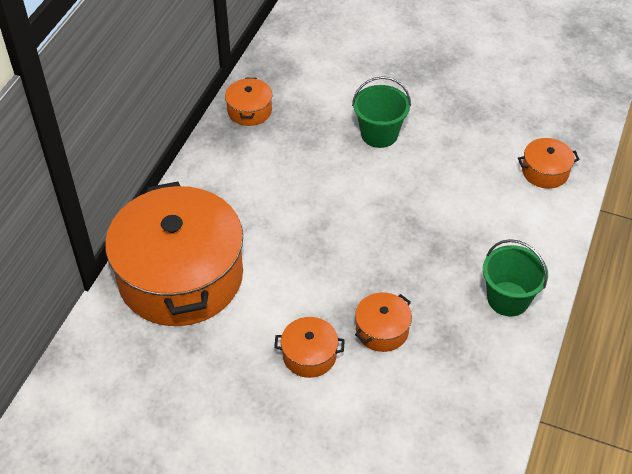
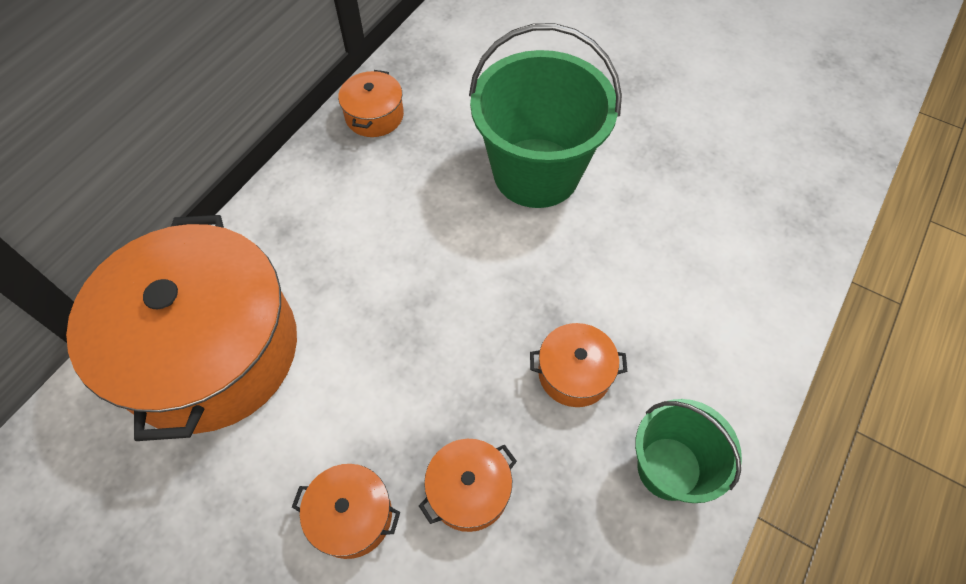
camera: 10 degrees right, 10 degrees up
green bucket [352,76,411,148] -> green bucket [469,23,622,208], size x1.72
orange pot [518,138,580,189] -> orange pot moved to [530,323,627,407]

